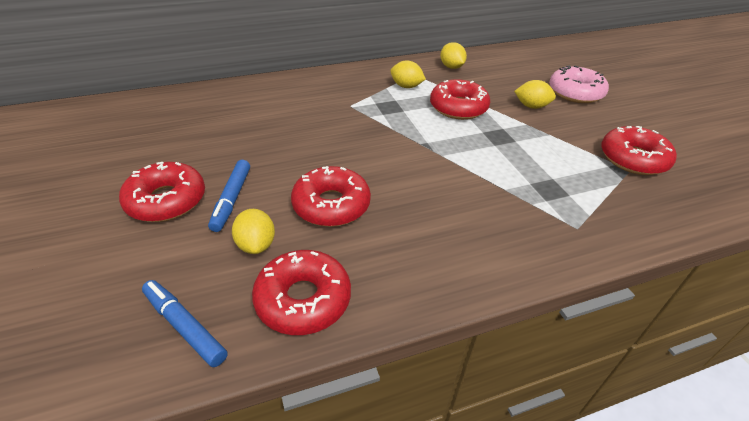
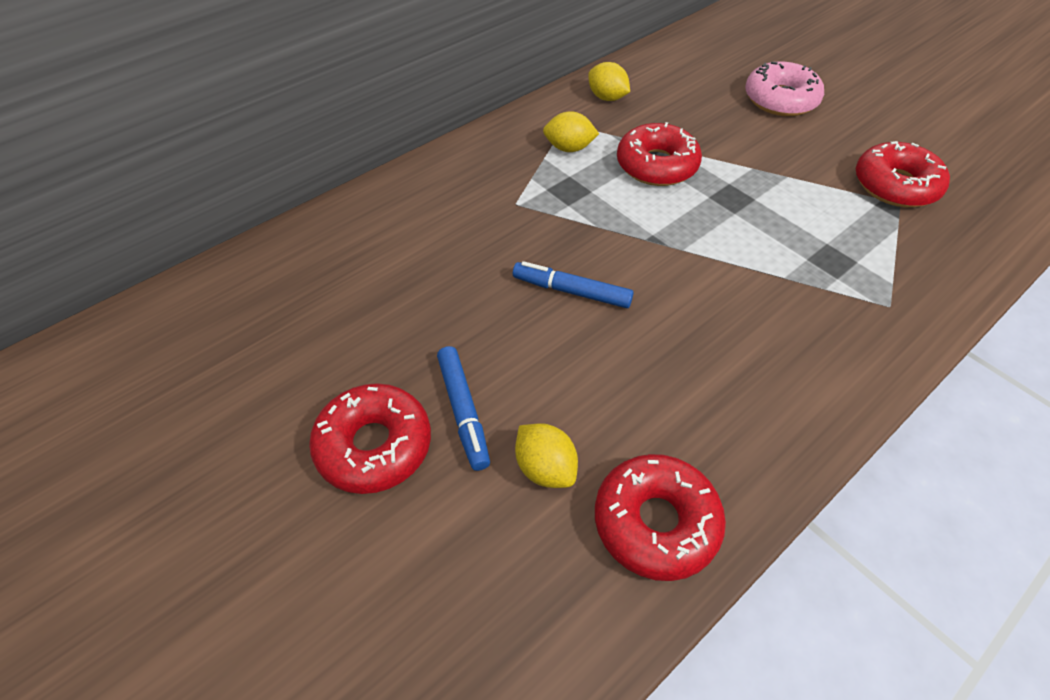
camera: 20 degrees left, 10 degrees up
blue marker [142,280,228,367] -> blue marker moved to [513,261,634,308]
red donut [291,166,371,227] -> none
yellow lemon [514,80,556,109] -> none

